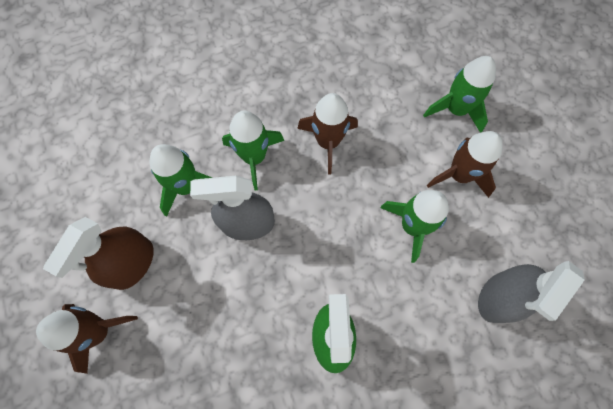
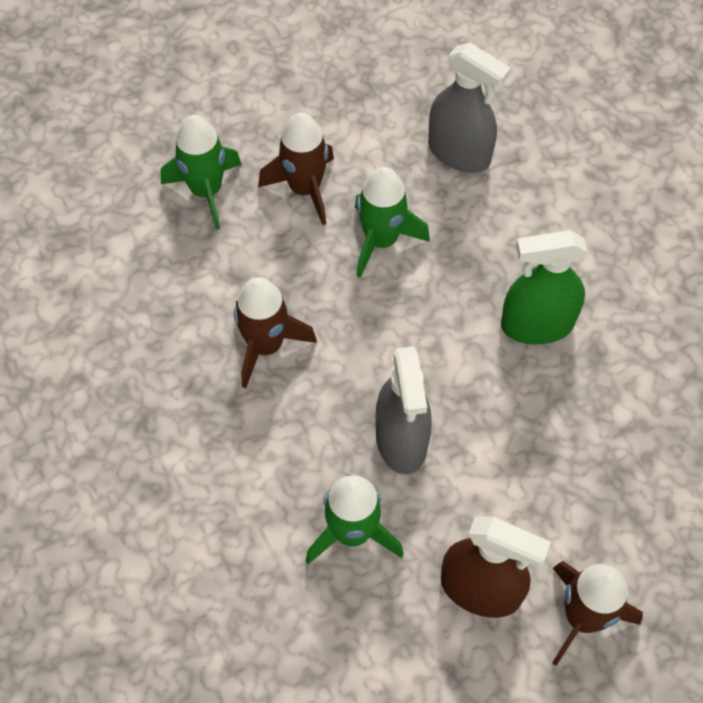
camera: 95 degrees left, 10 degrees down
green rocket [222,111,284,190] -> none

